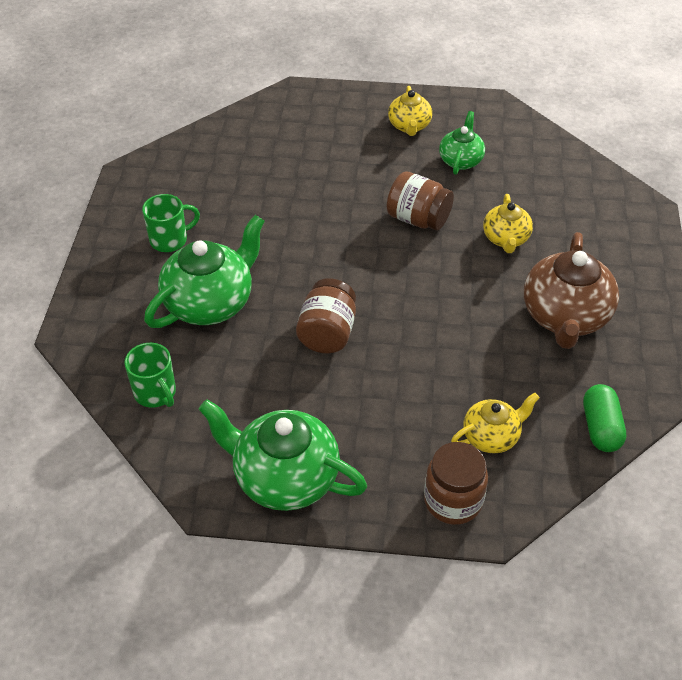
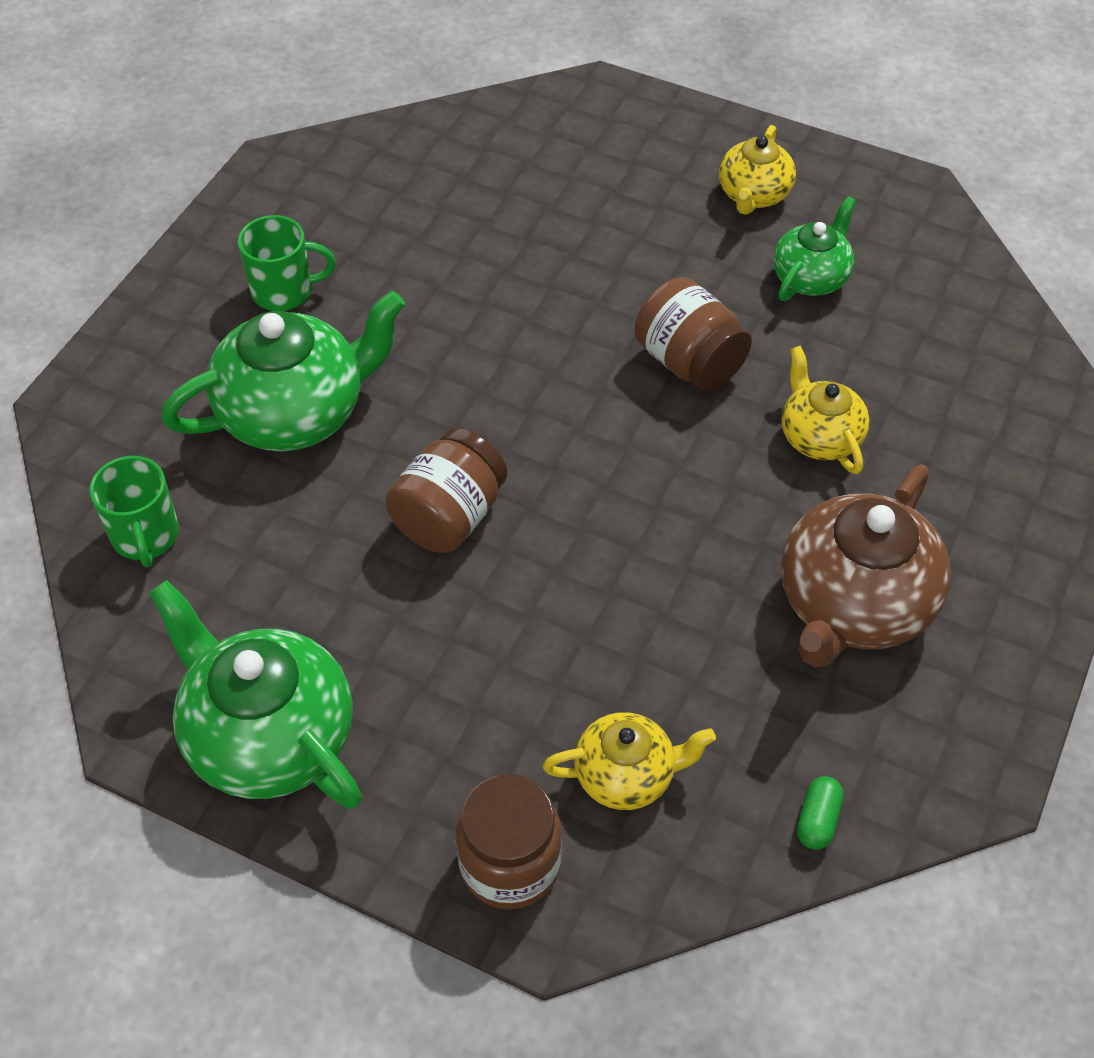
camera: 20 degrees right, 5 degrees up
yellow teapot [483,194,533,253] -> yellow teapot turned 135 degrees clockwise [782,346,869,474]
green capsule [583,384,626,452] -> green capsule [797,776,843,850], size x0.59

